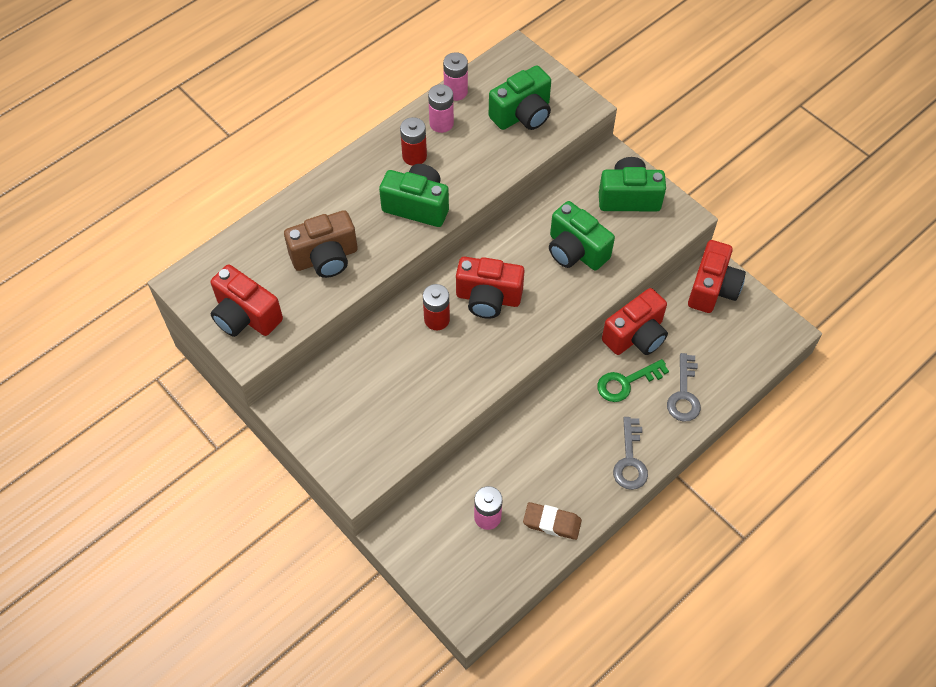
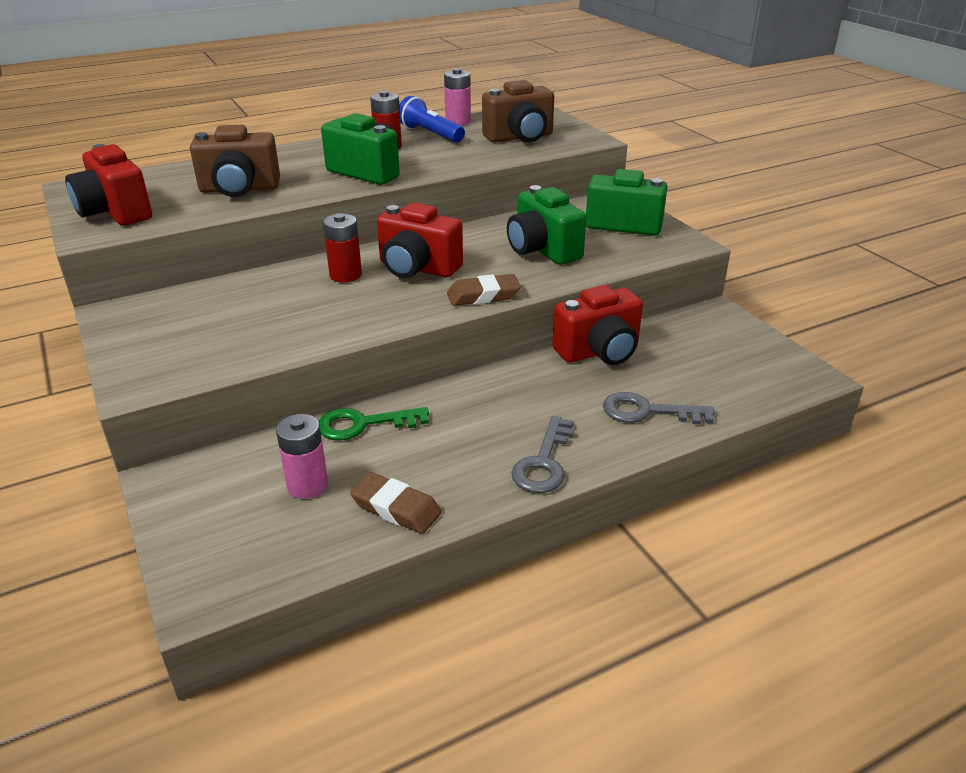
camera: 15 degrees right, 25 degrees down
pink battery [428,84,454,133] -> blue flashlight [399,96,465,143]
green camera [489,65,551,130] -> brown camera [482,80,554,142]
green key [597,359,669,402] -> green key moved to [319,407,429,441]
grey key [667,353,701,422] -> grey key turned 75 degrees clockwise [603,392,715,424]
red camera [688,240,746,313] -> none
none -> brown eraser [447,274,521,306]

